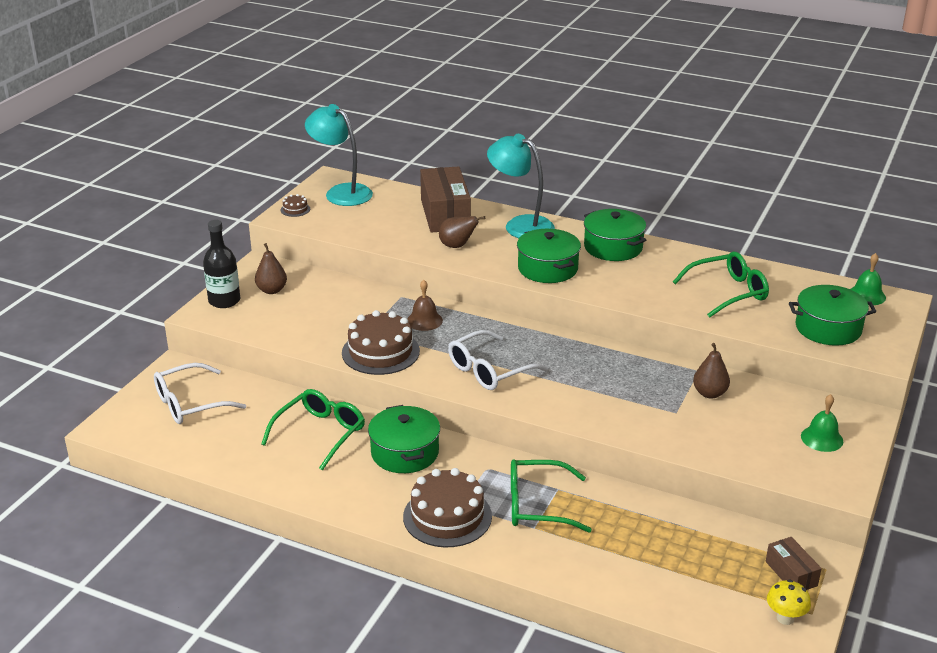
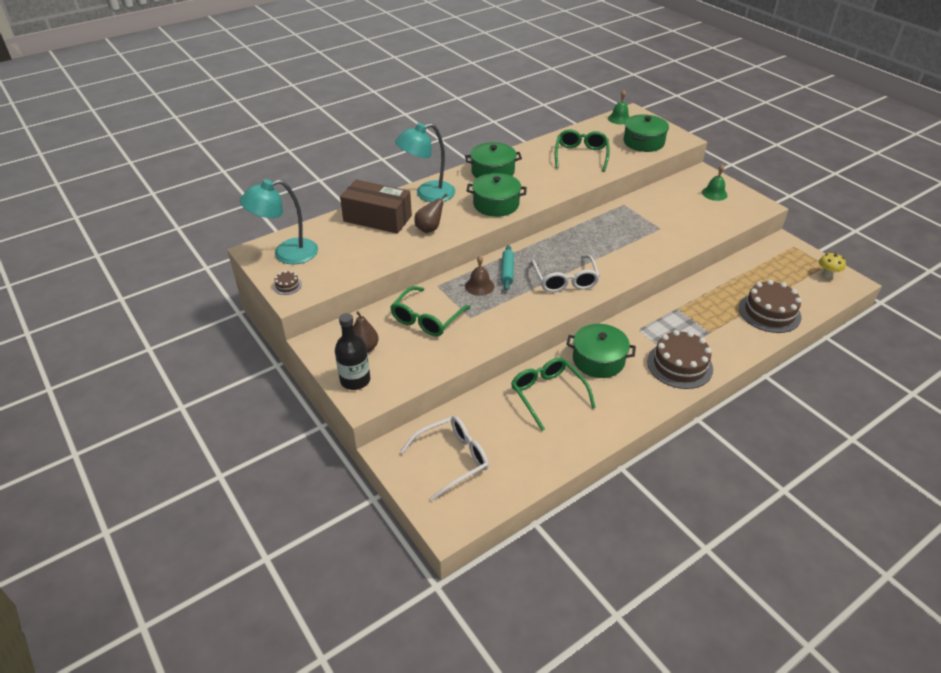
camera: 60 degrees left, 10 degrees up
white glasses [154,363,246,424] -> white glasses turned 120 degrees counterclockwise [400,416,489,501]
brown cake [342,310,420,375] -> brown cake moved to [739,280,802,333]
green glasses [511,459,592,533] -> green glasses moved to [390,286,471,336]
brown pear [693,343,730,399] -> none
brown box [766,537,822,590] -> none
none -> turquoise rolling pin [501,245,514,291]

